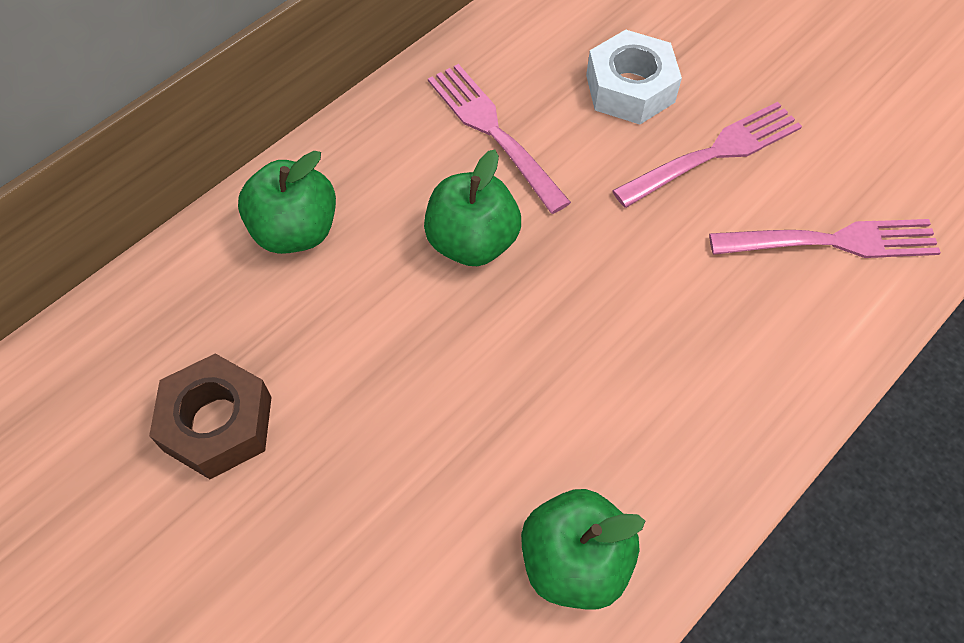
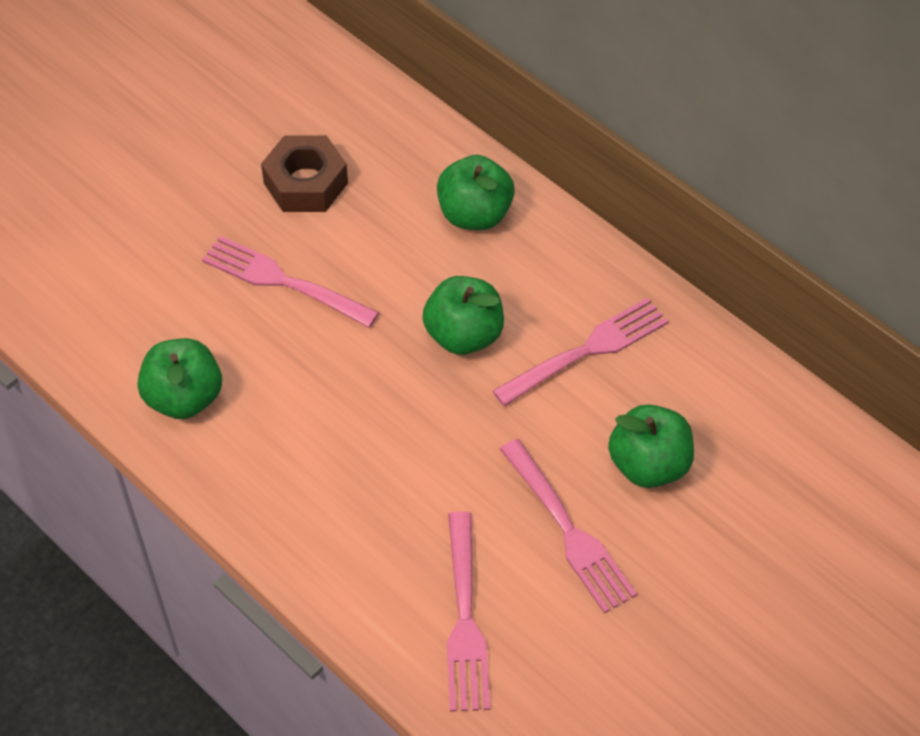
camera: 90 degrees right, 5 degrees down
white nut [586,30,682,124] -> green apple [608,404,694,488]
none -> pink fork [202,236,379,328]

